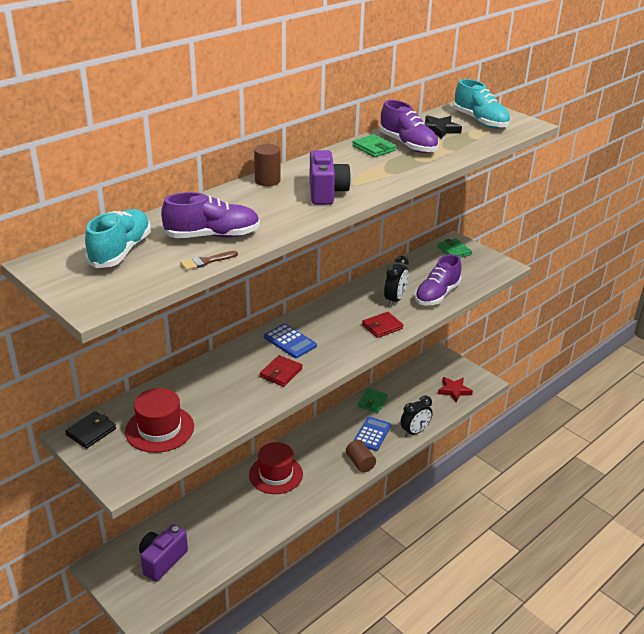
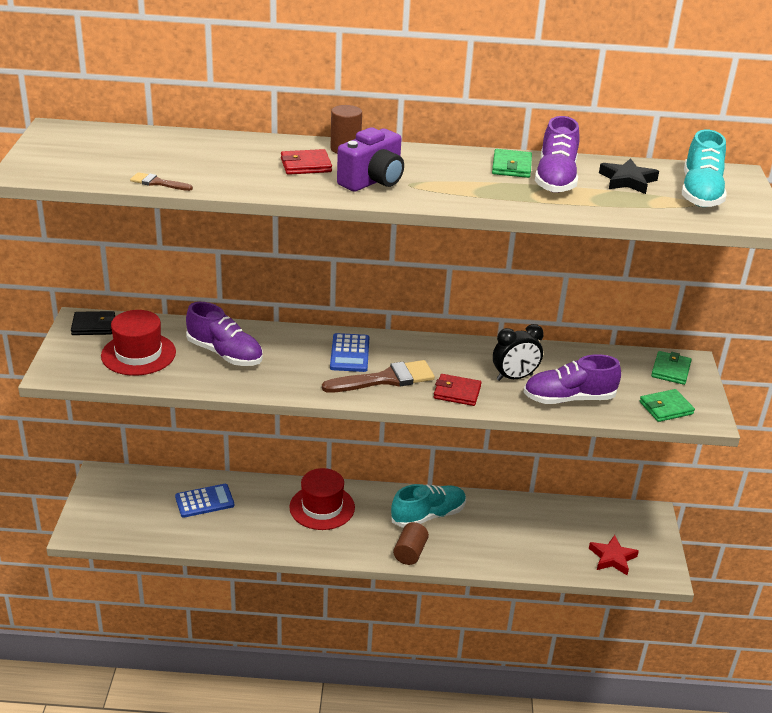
camera: 45 degrees right, 0 degrees up
turquoise shoe [85,209,151,268] -> turquoise shoe moved to [391,484,466,528]
purple camera [139,524,188,582] -> none
purple shoe [161,192,260,238] -> purple shoe moved to [186,302,263,366]
red wallet [260,355,303,387] -> red wallet moved to [281,149,332,175]
blue calculator [354,417,391,451] -> blue calculator moved to [175,484,234,518]
green wallet [357,388,388,413] -> green wallet moved to [640,389,695,422]
black clock [400,395,433,437] -> none
none -> brown brush [322,360,435,393]

